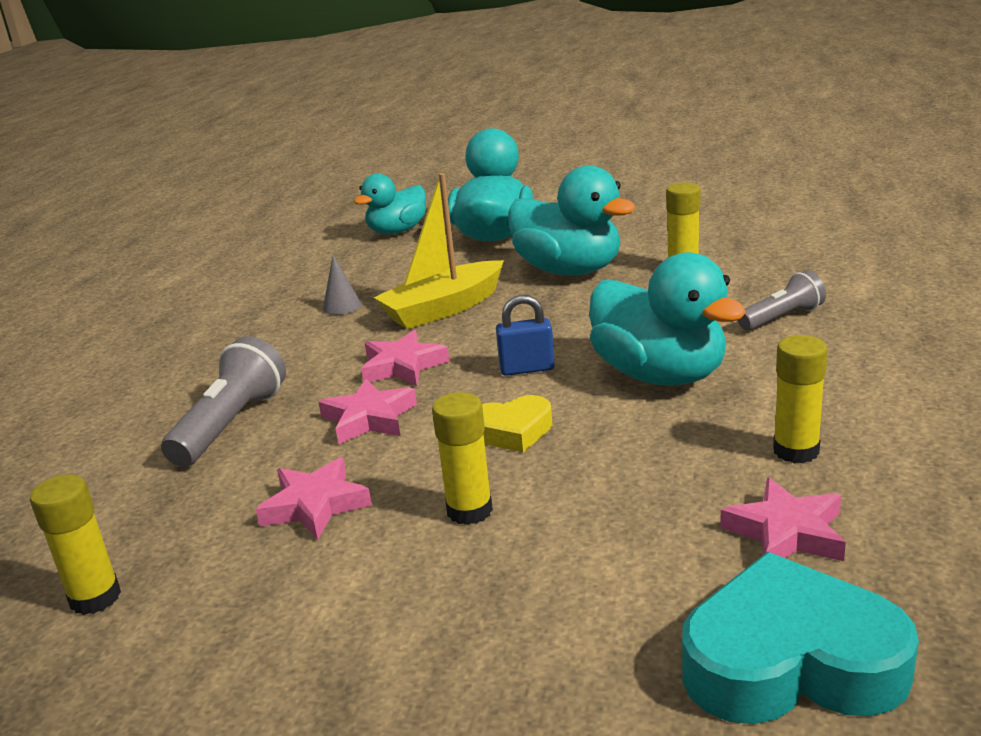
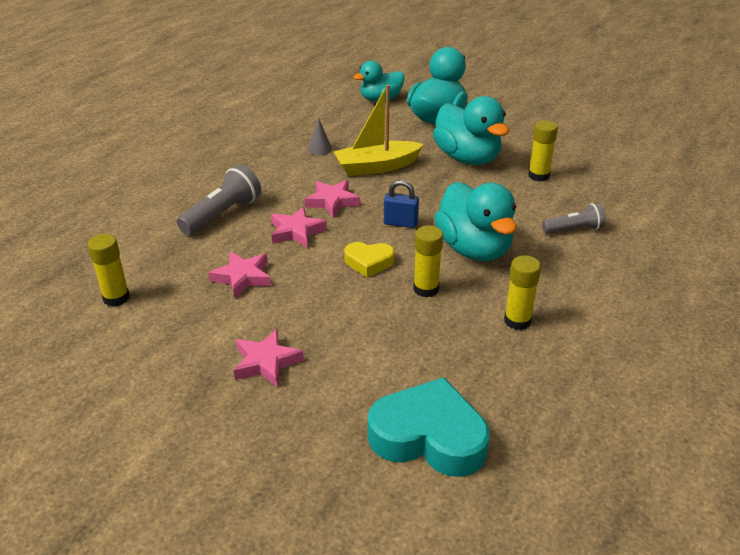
camera: 15 degrees right, 10 degrees up
yellow glue stick [432,392,493,525] -> yellow glue stick moved to [413,225,443,297]
pink star [720,478,846,561] -> pink star moved to [234,329,304,388]

